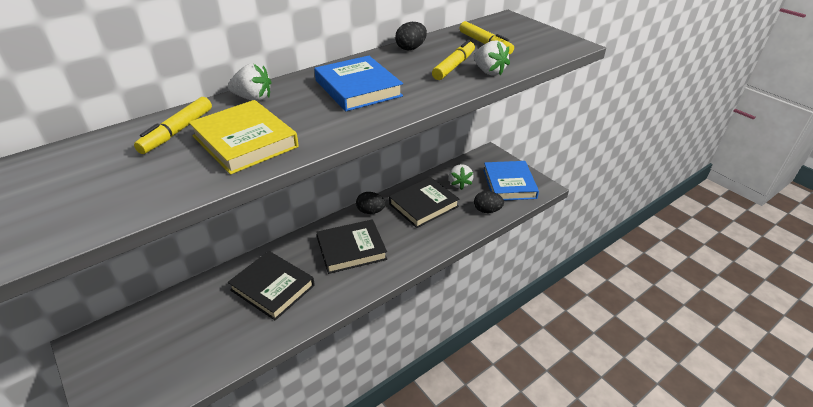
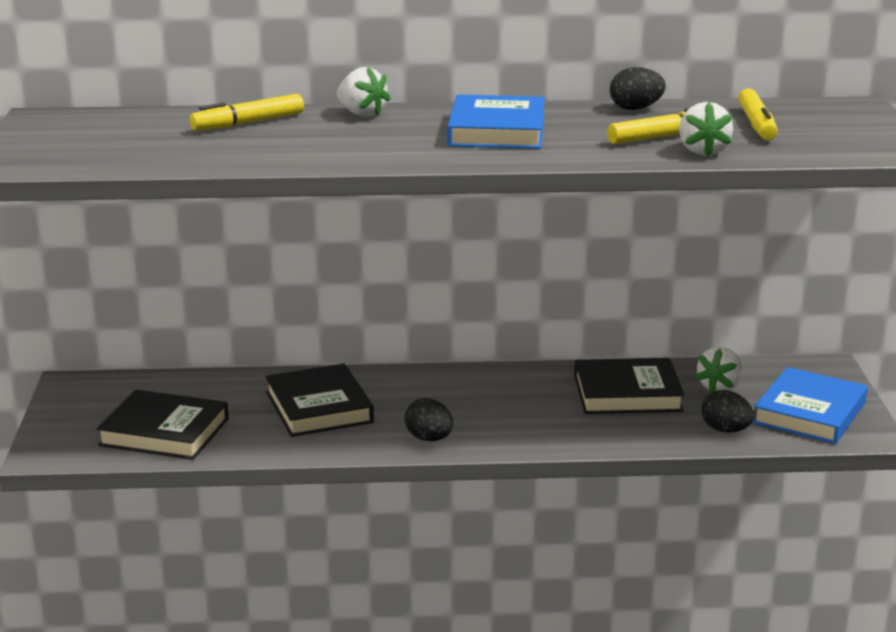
camera: 35 degrees right, 15 degrees down
yellow book [189,100,299,175] -> none
black book [317,219,387,274] -> black book moved to [96,390,229,460]
black egg [356,192,386,214] -> black egg moved to [405,398,453,441]

